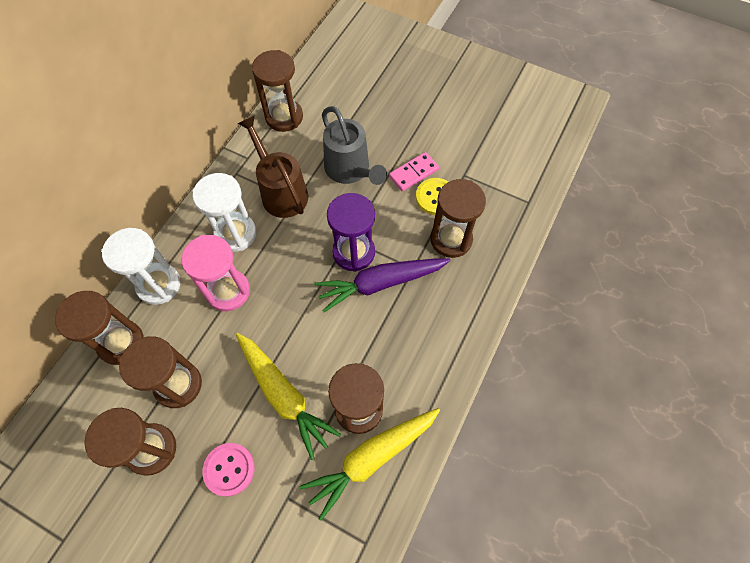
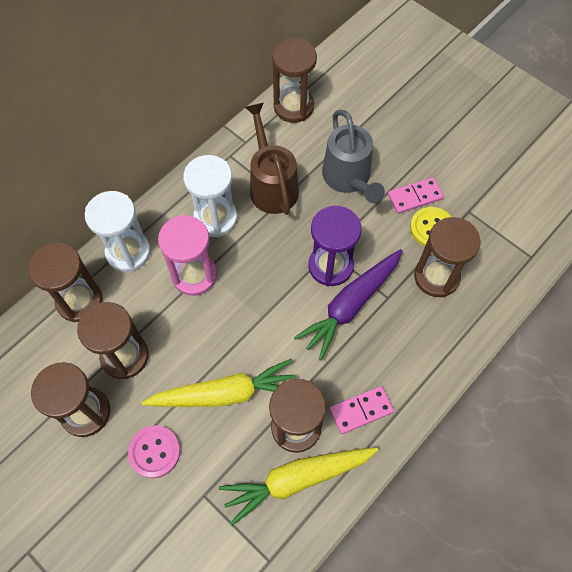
camera: 15 degrees right, 0 degrees up
yellow carrot [236,333,341,460] -> yellow carrot turned 75 degrees counterclockwise [141,359,296,407]
purple carrot [314,258,451,312] -> purple carrot turned 45 degrees counterclockwise [294,249,402,361]
none -> pink domino [330,386,394,434]

